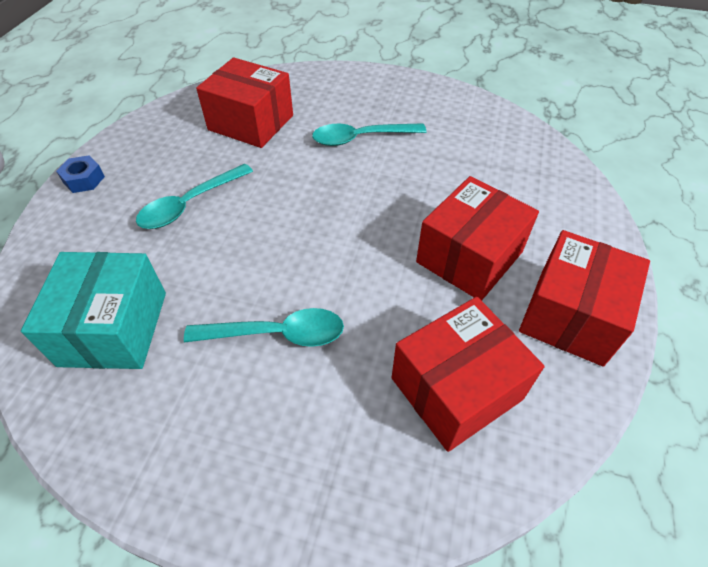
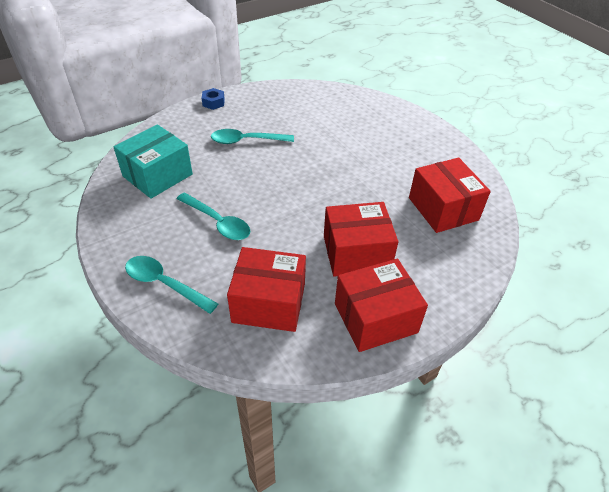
camera: 40 degrees right, 5 degrees down
red box [196,57,293,148] -> red box moved to [409,158,491,233]
turquoise spoon [312,123,426,146] -> turquoise spoon moved to [125,256,218,314]

